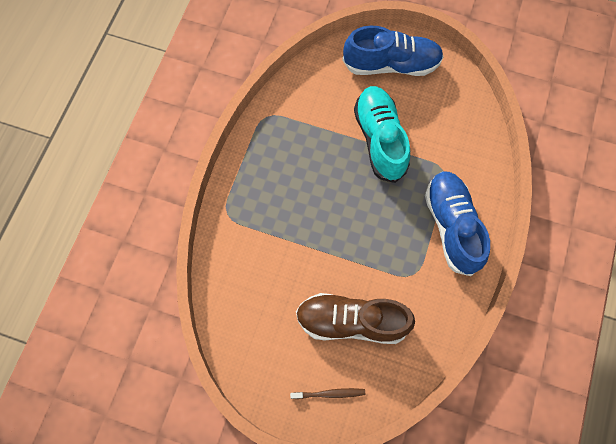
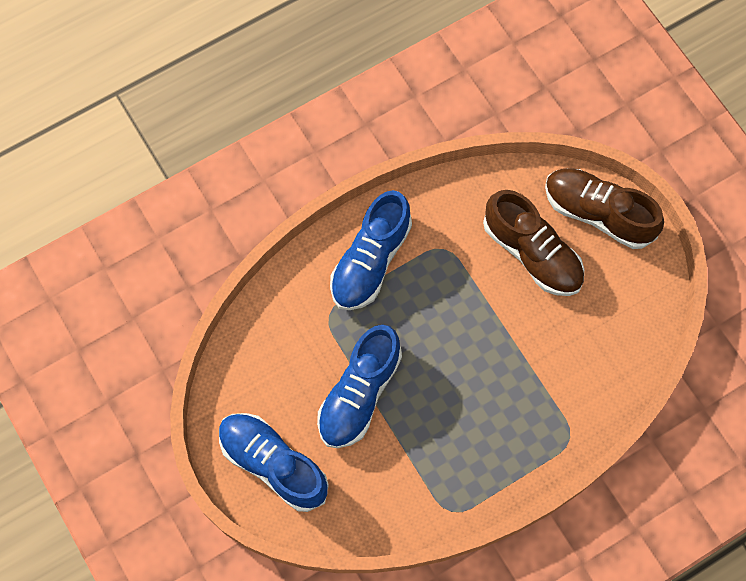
camera: 140 degrees left, 0 degrees up
brown toothbrush [290,388,365,399] -> brown shoe [545,168,664,249]
turquoise shoe [354,86,410,183] -> blue shoe [317,325,402,448]

